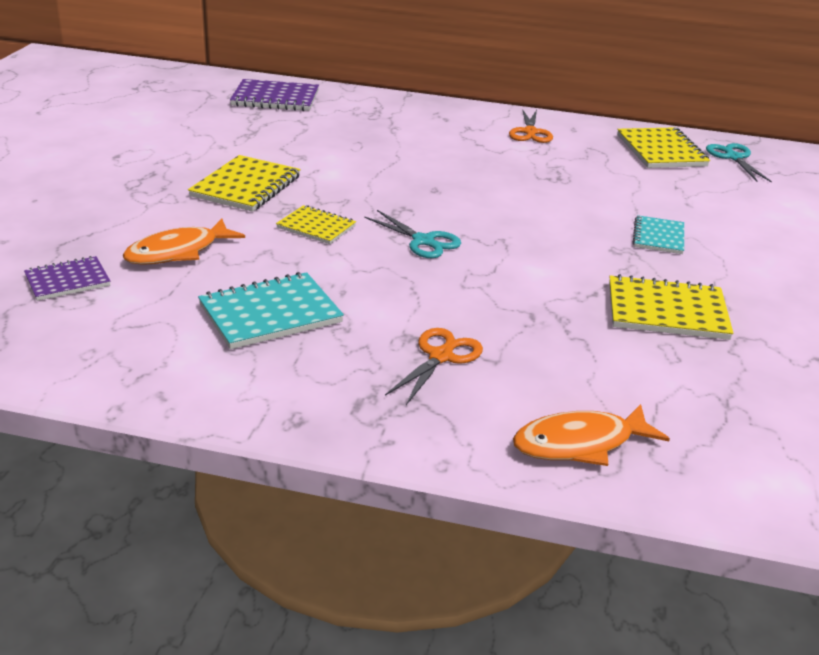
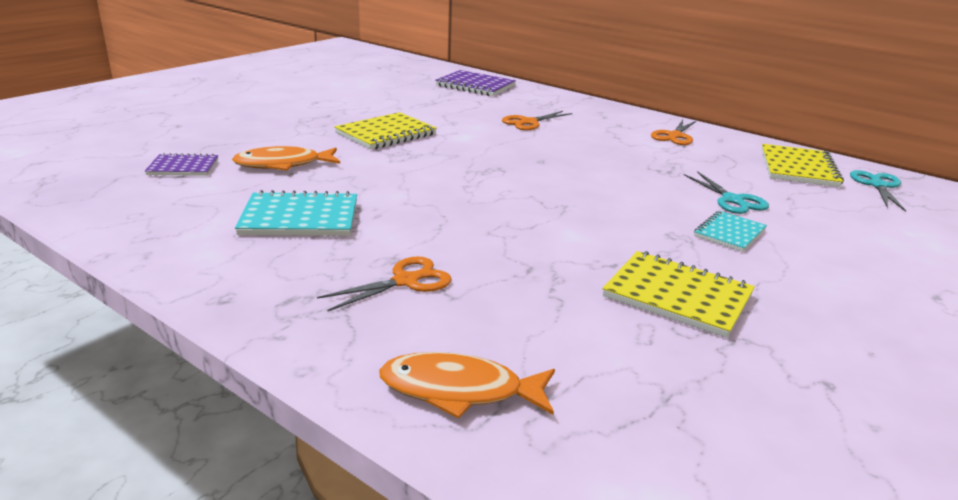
camera: 25 degrees right, 5 degrees down
yellow notebook [276,205,356,244] -> none
turquoise scissors [364,210,461,258] -> turquoise scissors moved to [683,171,769,214]
none -> orange scissors [502,111,572,130]

